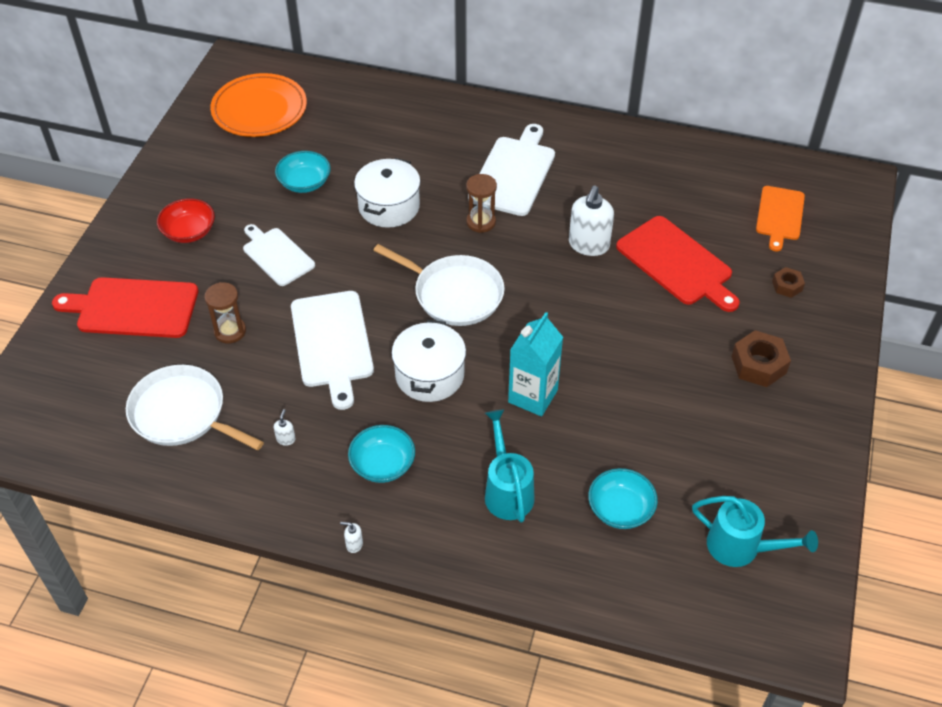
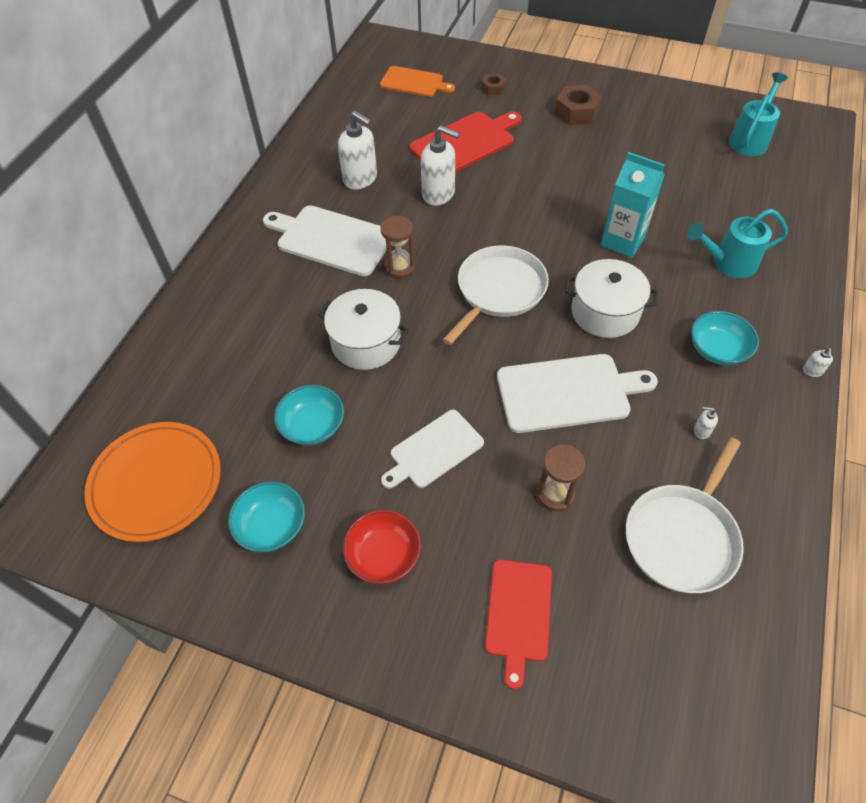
camera: 85 degrees left, 5 degrees up
red cutting board [52,277,198,338] -> red cutting board [485,560,552,690], size x0.66
turquoise bowl [588,468,658,529] -> turquoise bowl moved to [228,481,305,552]
none -> white soap dispenser [338,111,377,190]

